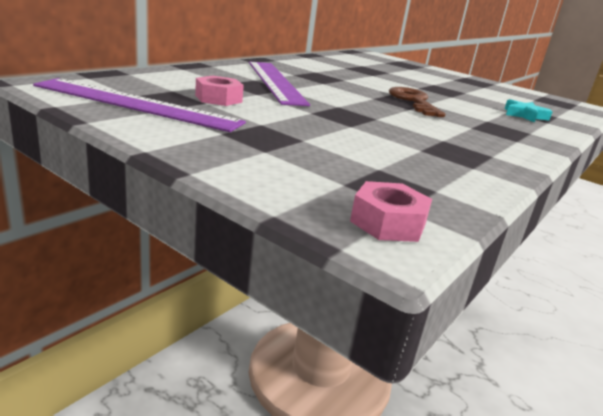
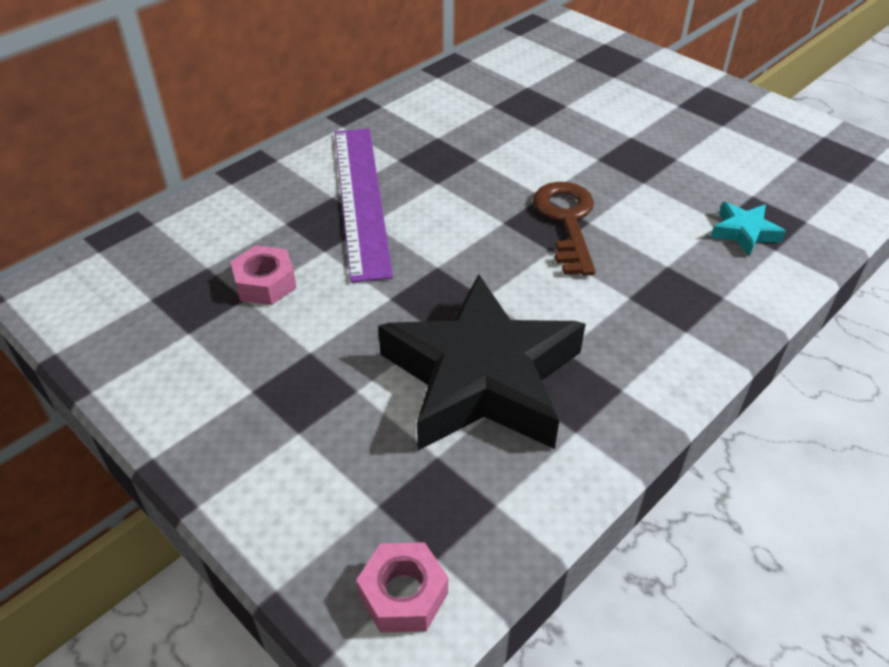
camera: 10 degrees right, 20 degrees up
purple ruler [33,78,246,132] -> none
none -> black star [378,274,586,450]

